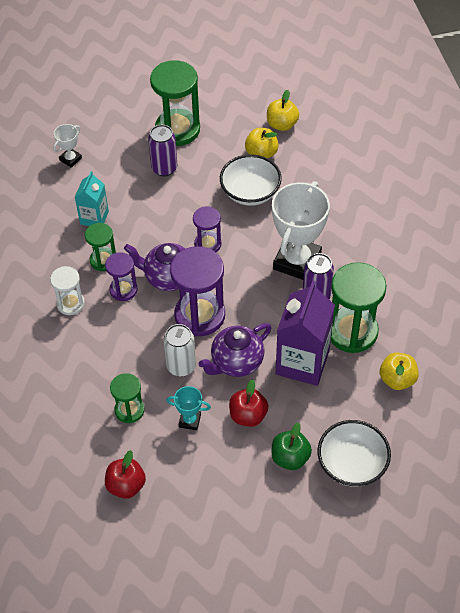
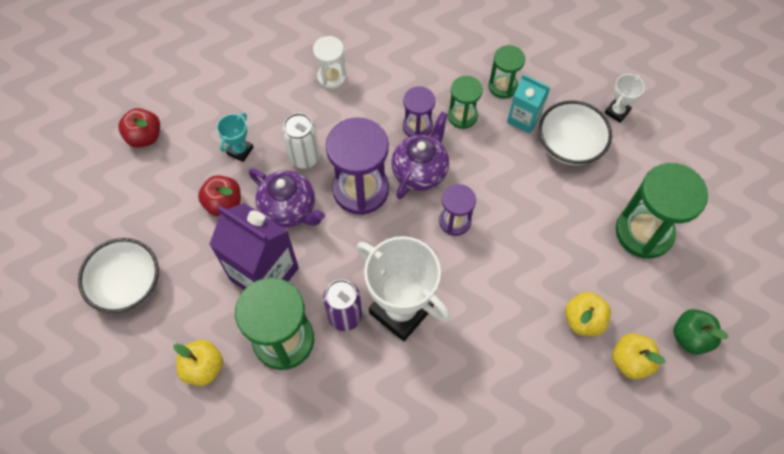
camera: 105 degrees right, 10 degrees up
white hourglass [50,266,85,315] -> white hourglass moved to [313,36,346,89]
white trophy [53,124,82,168] -> white trophy turned 75 degrees clockwise [605,74,645,123]
red apple [105,450,146,499] -> red apple moved to [118,108,160,148]
green hourglass [110,373,145,423] -> green hourglass moved to [489,45,525,99]
purple can [148,125,177,177] -> none
purple teapot [199,323,271,377] -> purple teapot turned 150 degrees clockwise [249,169,325,228]
white bowl [220,154,282,206] -> white bowl moved to [539,100,612,165]
green apple [272,422,312,470] -> green apple moved to [673,309,729,355]

